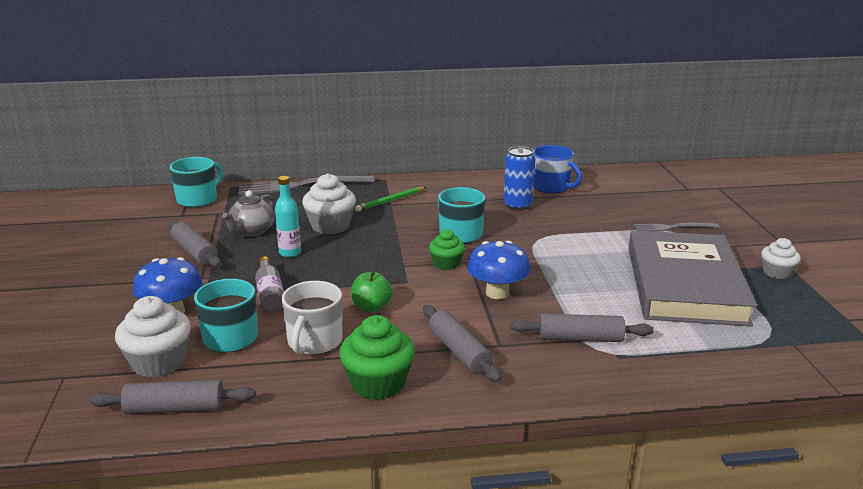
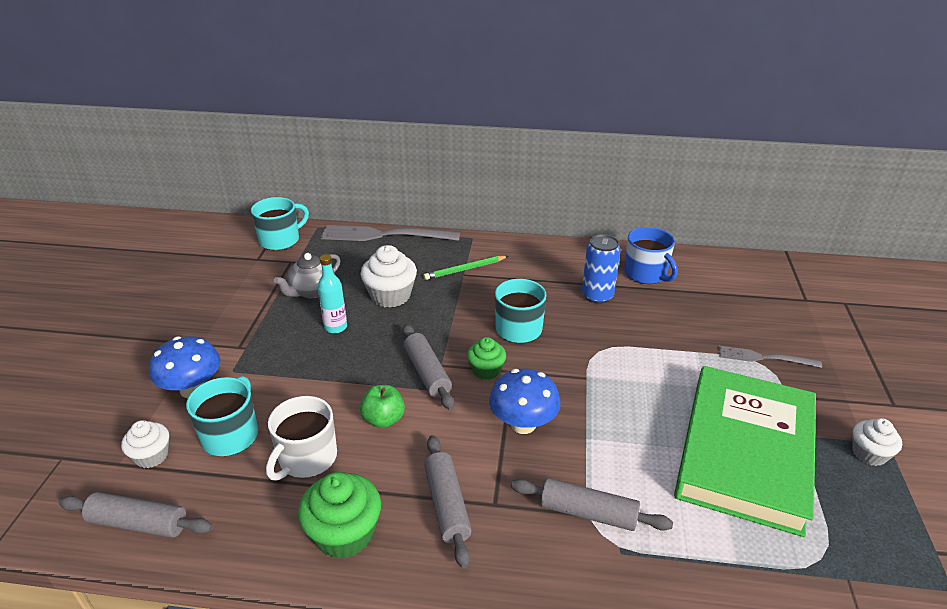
camera: 15 degrees right, 10 degrees up
white cupcake [115,296,191,377] -> white cupcake [121,420,169,468], size x0.62
grey rolling pin [168,220,221,268] -> grey rolling pin moved to [403,324,454,410]
grey bottle [255,256,284,313] -> none
grey book [628,230,757,326] -> green book [674,366,816,537]

